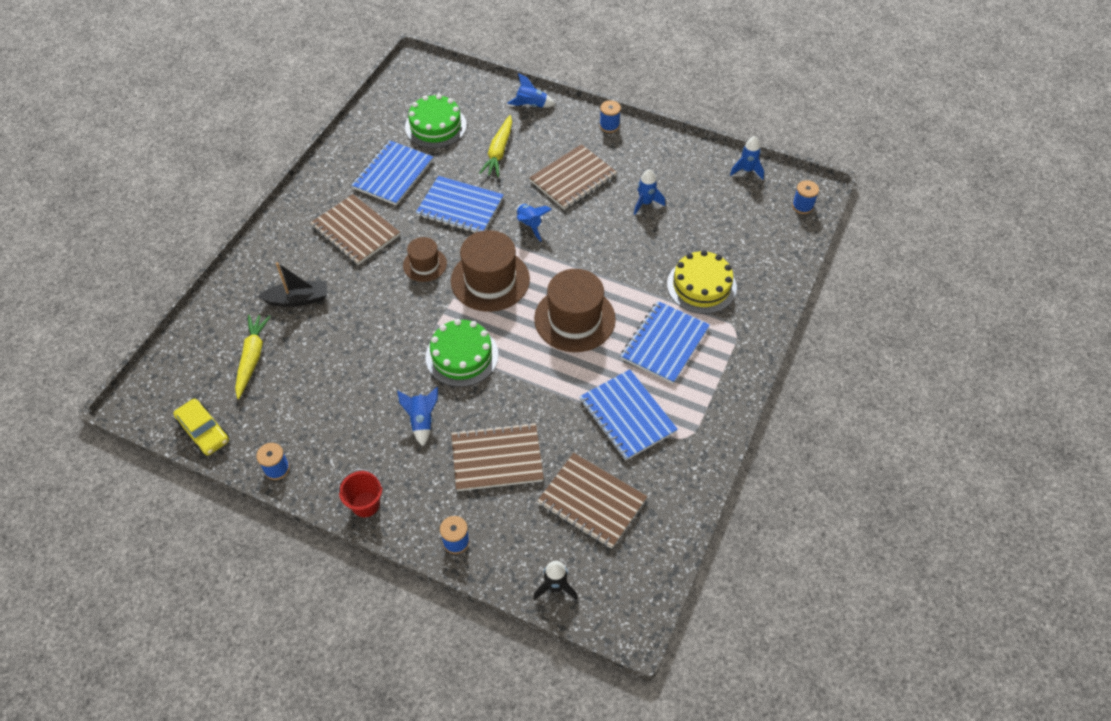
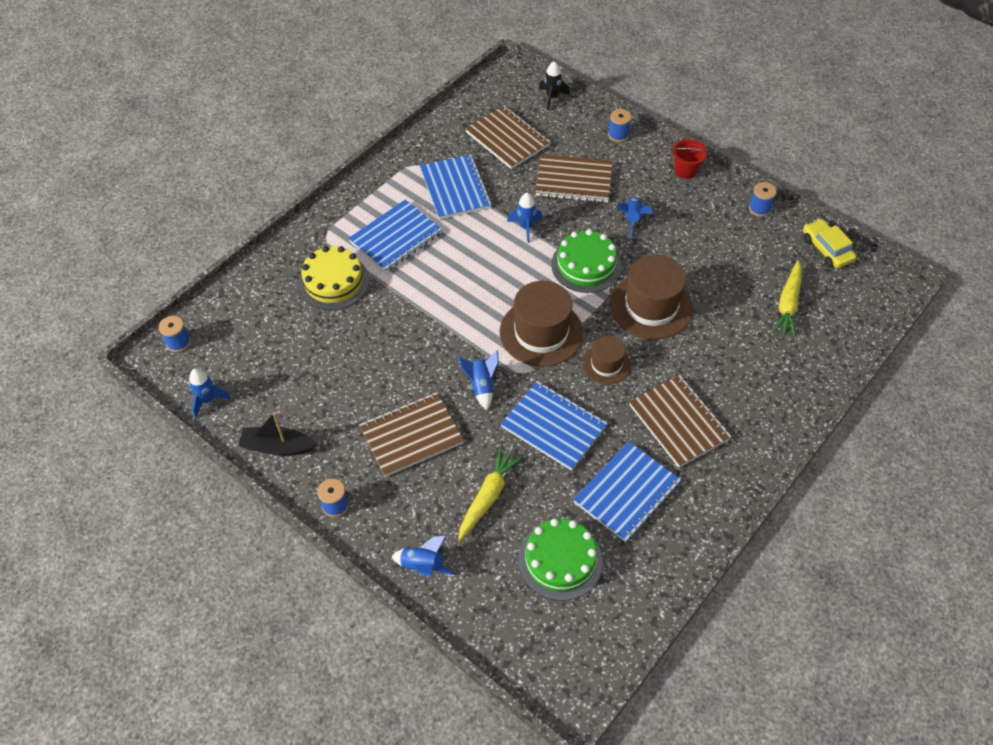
camera: 165 degrees left, 0 degrees up
black boat [257,262,327,307] -> black boat moved to [238,412,317,456]
brown hat [534,269,616,352] -> brown hat moved to [610,255,693,339]
blue rocket [634,169,665,215] -> blue rocket moved to [507,193,542,243]

